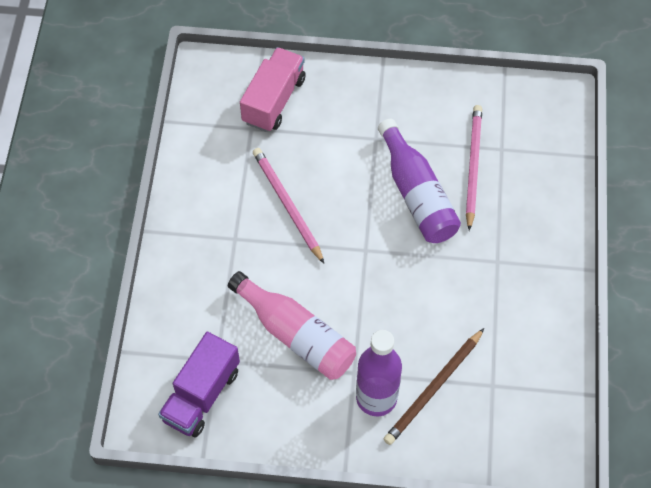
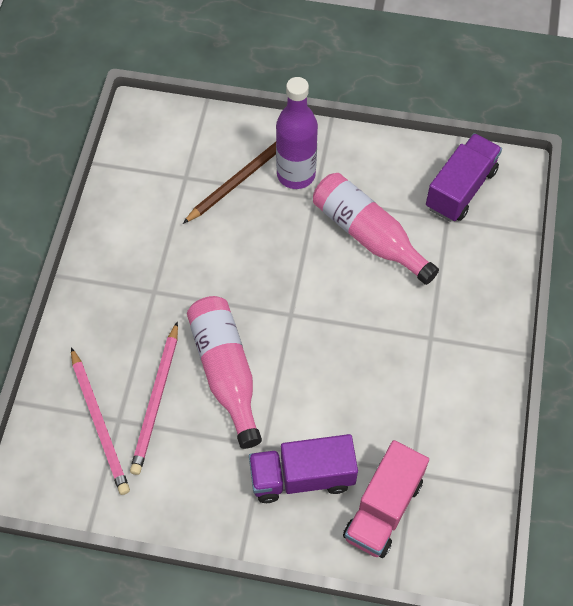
camera: 175 degrees left, 0 degrees up
pink pencil [253,148,324,263] -> pink pencil moved to [71,347,130,495]
purple bottle [378,119,461,243] -> pink bottle [187,296,262,449]
none -> purple truck [249,434,358,503]

